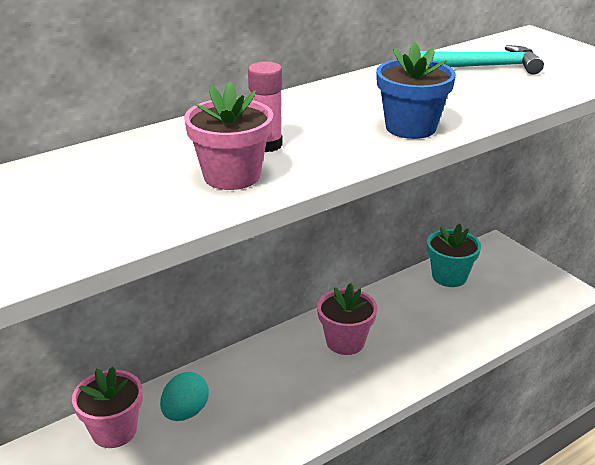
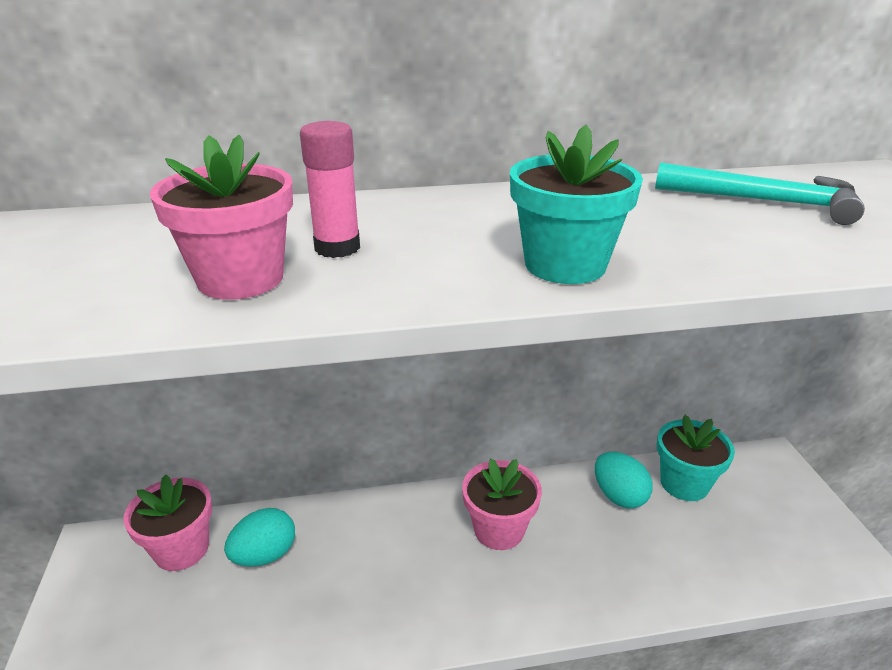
camera: 25 degrees right, 0 degrees up
blue flower pot [376,42,456,139] -> turquoise flower pot [510,125,643,284]
none -> turquoise egg [595,452,653,508]

